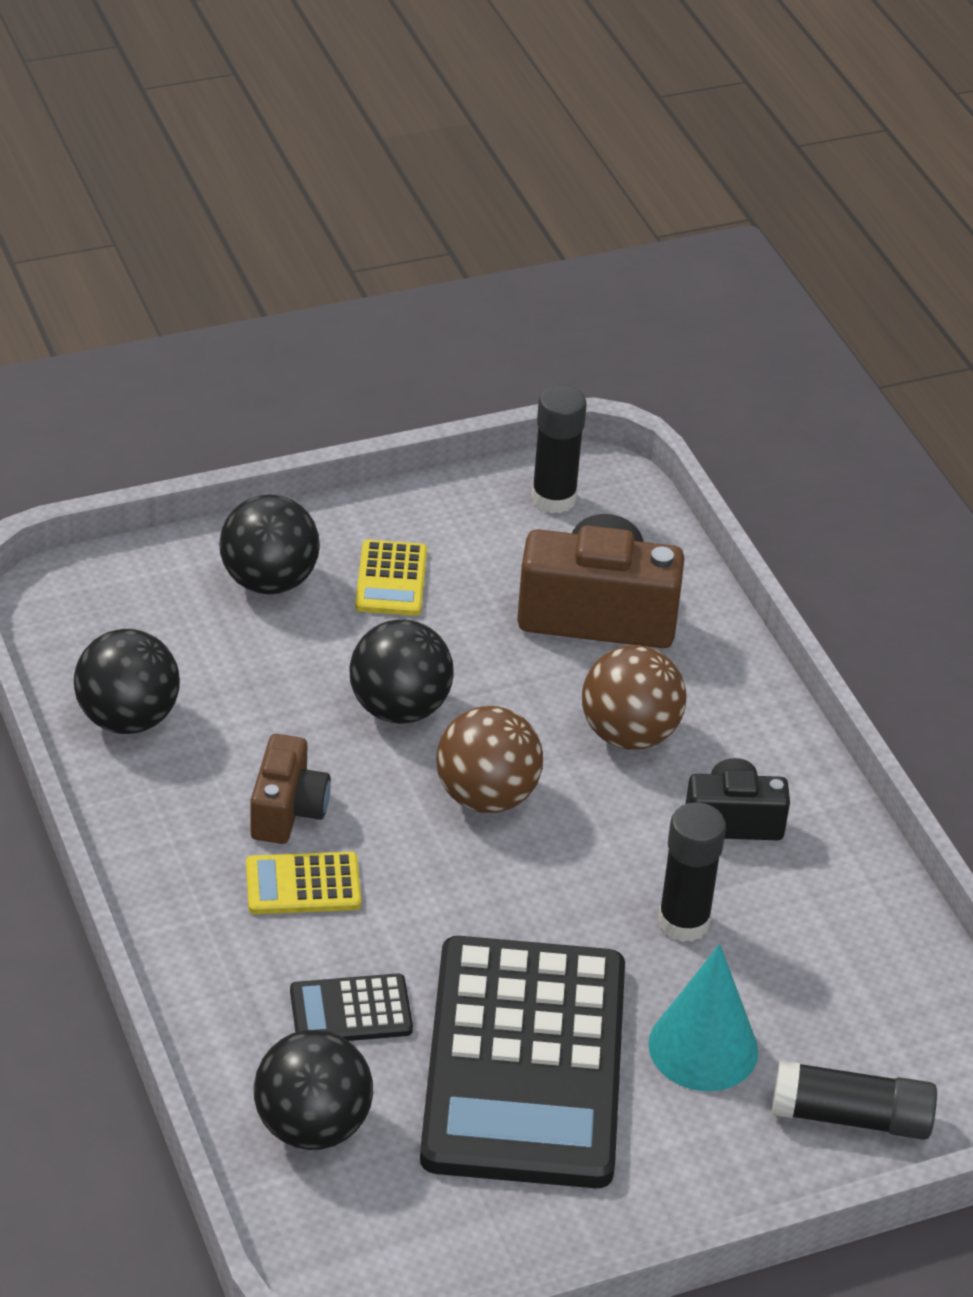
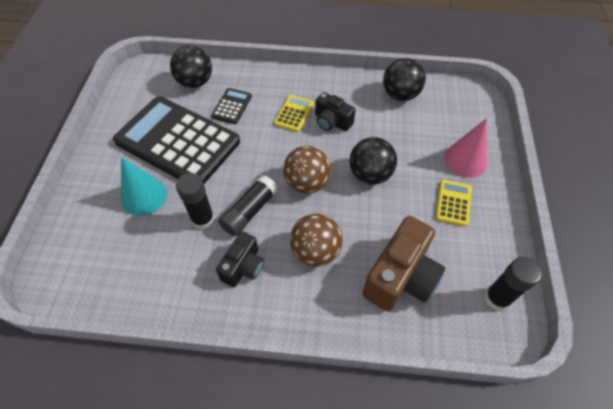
camera: 120 degrees right, 15 degrees up
black ball [219,494,320,594] -> pink cone [444,118,488,178]
brown camera [250,734,331,844] -> black camera [315,92,355,131]
yellow calculator [355,540,427,616] -> yellow calculator turned 75 degrees clockwise [435,180,472,226]
black glue stick [772,1060,937,1140] -> black glue stick moved to [219,175,278,236]

